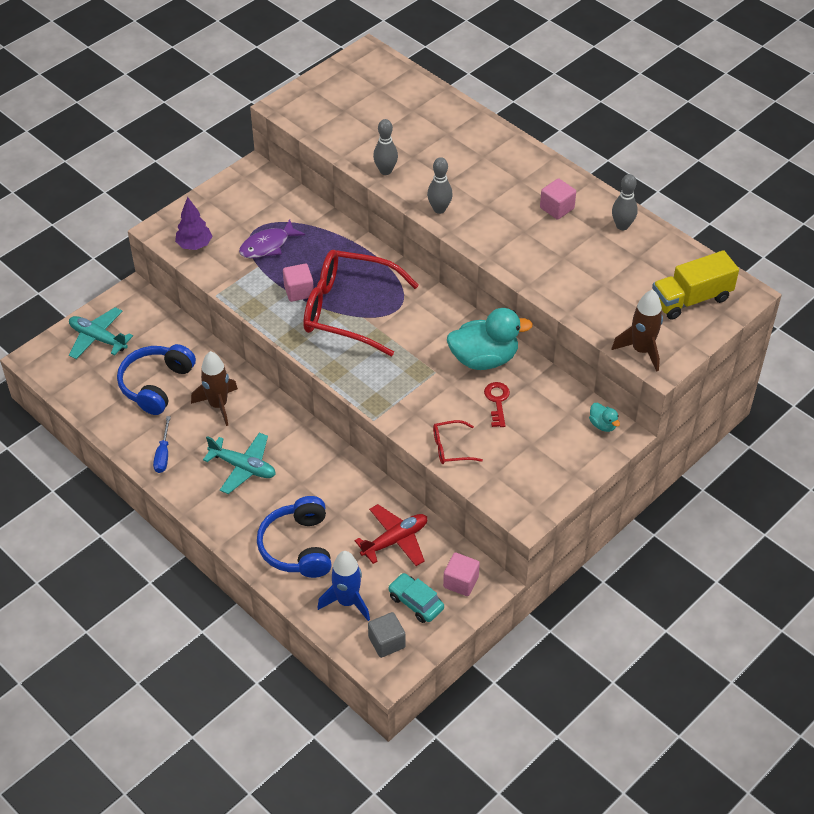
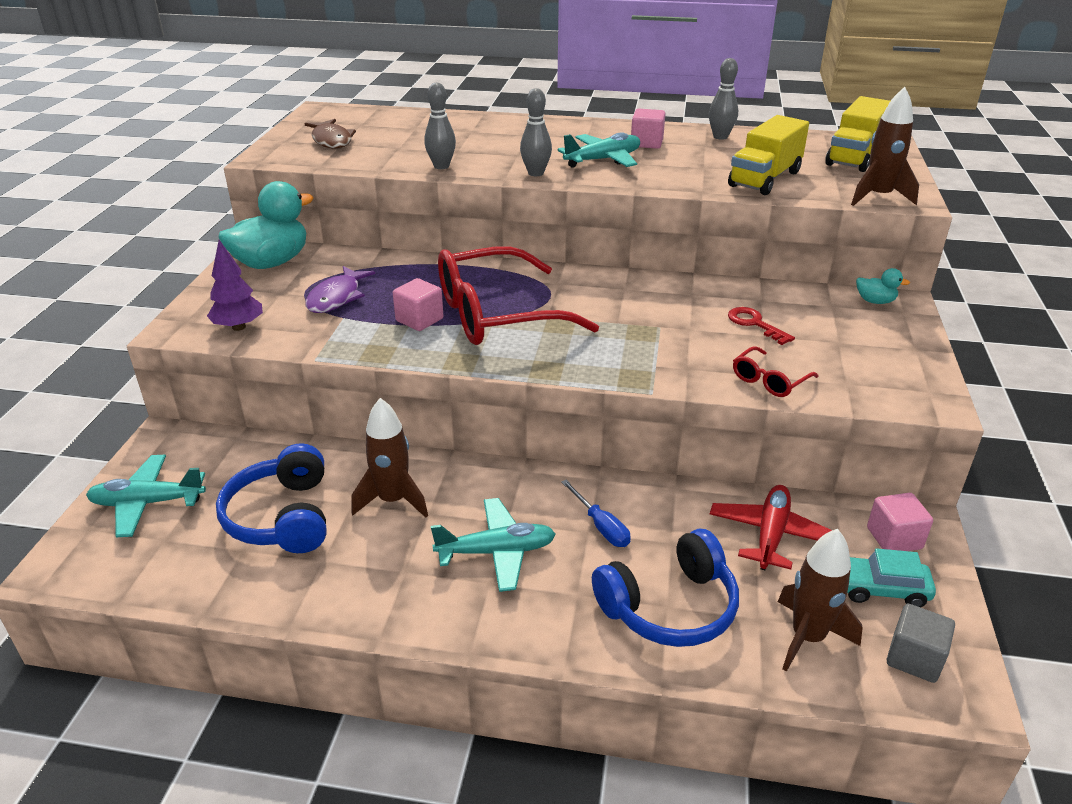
camera: 35 degrees left, 15 degrees down
blue screwdriver [153,416,171,473] -> blue screwdriver moved to [561,480,631,547]
blue headphones [257,496,331,578] -> blue headphones turned 75 degrees counterclockwise [592,529,739,647]
blue rocket [317,551,370,621] -> brown rocket [778,529,863,672]
turquoise duck [447,308,533,370] -> turquoise duck moved to [218,181,314,269]
none -> brown fish [305,119,356,149]
none -> turquoise plane [557,133,640,168]
none -> yellow truck [728,115,809,195]

